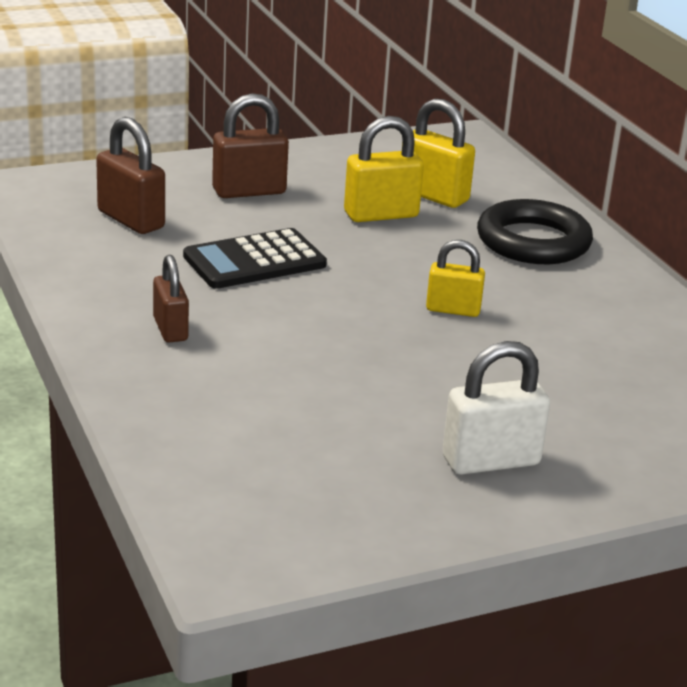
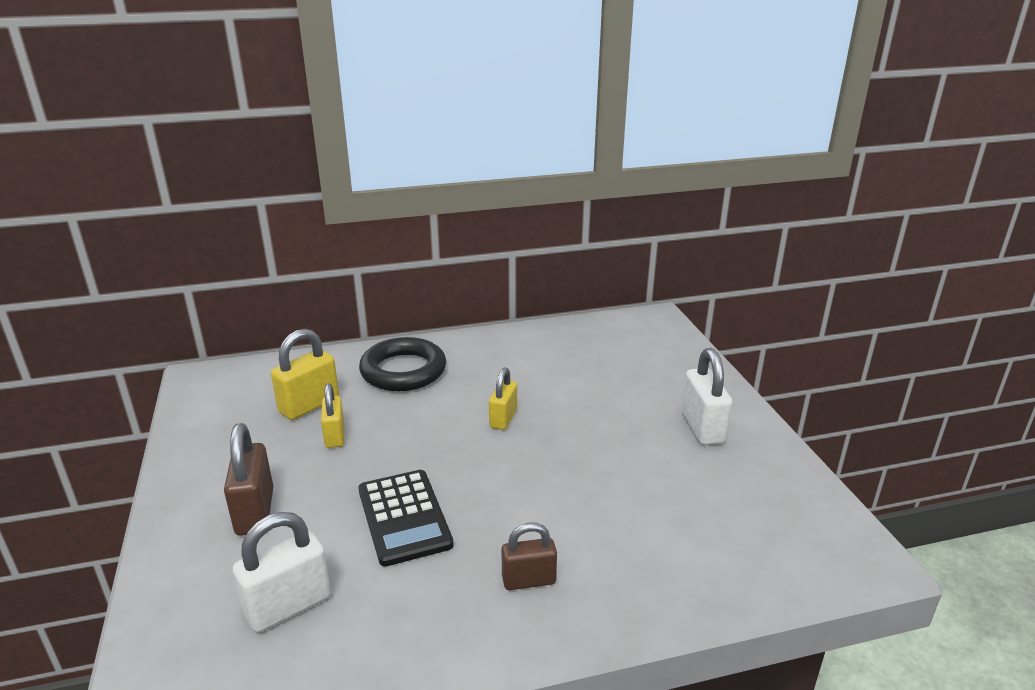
camera: 80 degrees left, 0 degrees up
brown padlock [96,117,165,234] -> white padlock [233,512,331,632]
yellow padlock [344,116,424,222] -> yellow padlock [321,384,344,448], size x0.66

